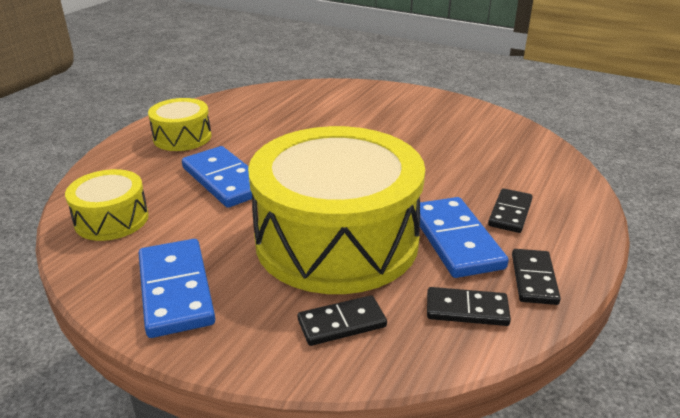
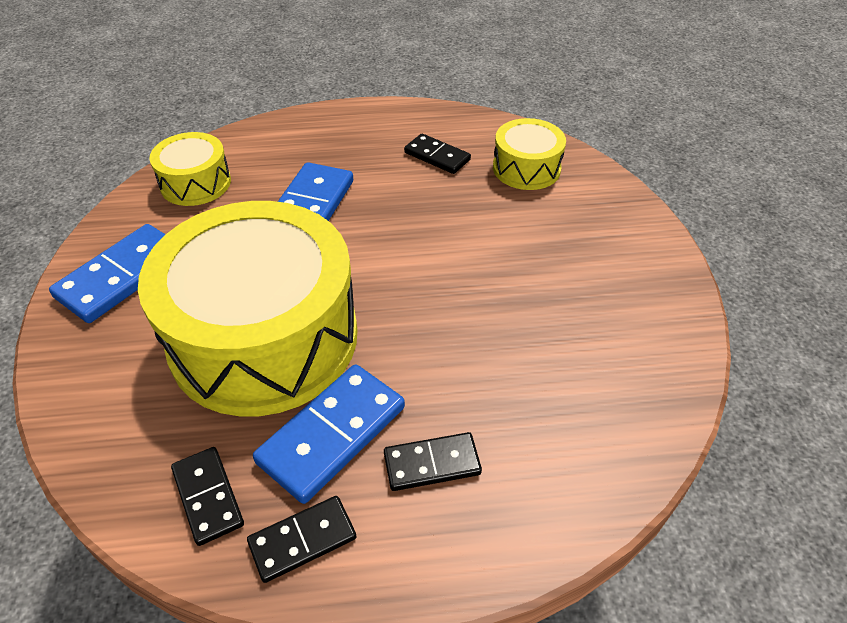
camera: 55 degrees right, 15 degrees up
yellow drum [148,98,211,151] -> yellow drum moved to [493,118,566,190]
black domino [298,295,387,346] -> black domino moved to [404,134,471,174]

